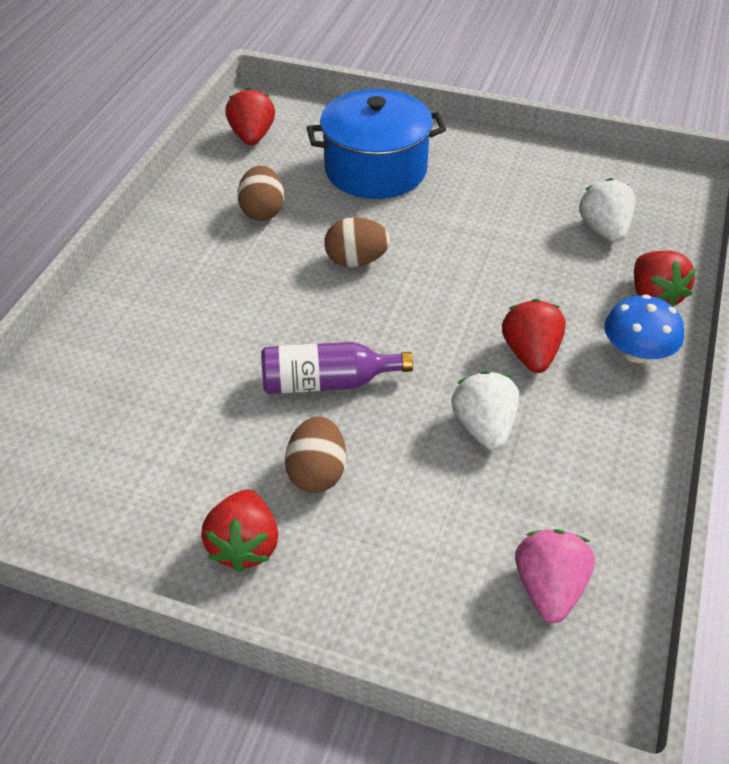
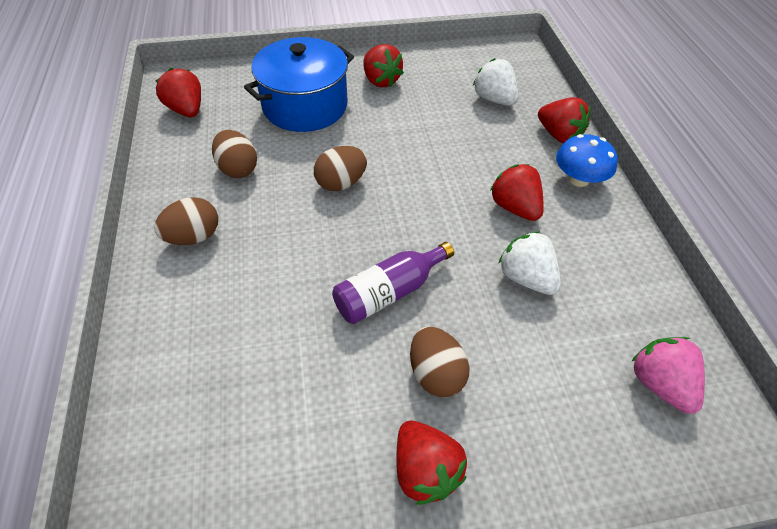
camera: 30 degrees left, 5 degrees up
none -> brown egg [154,197,218,245]
none -> red strawberry [363,44,404,87]

